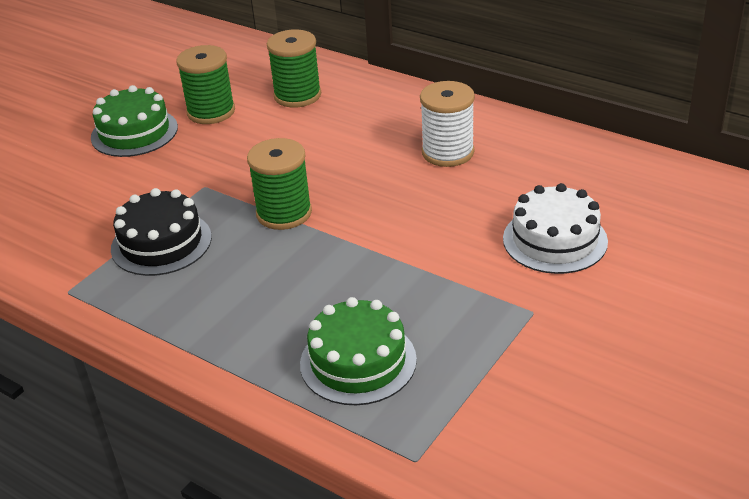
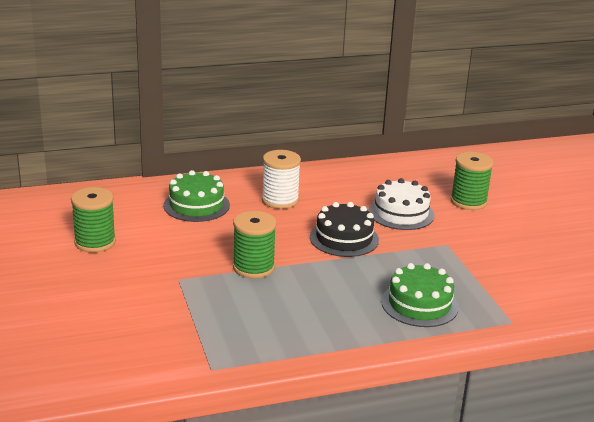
camera: 55 degrees left, 10 degrees down
green cake [91,85,178,157] -> green cake moved to [163,170,230,222]
black cake [111,188,212,276] -> black cake moved to [310,202,379,257]
green spool [267,29,321,108] -> green spool moved to [450,152,494,210]

